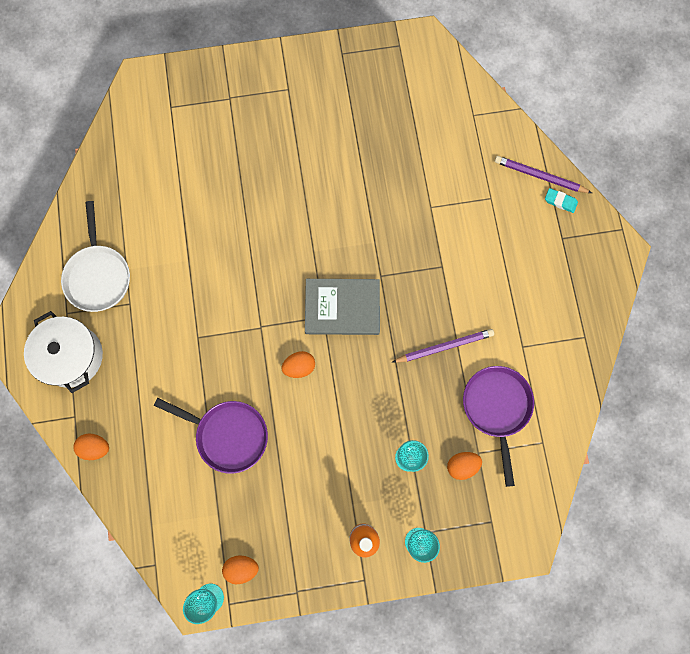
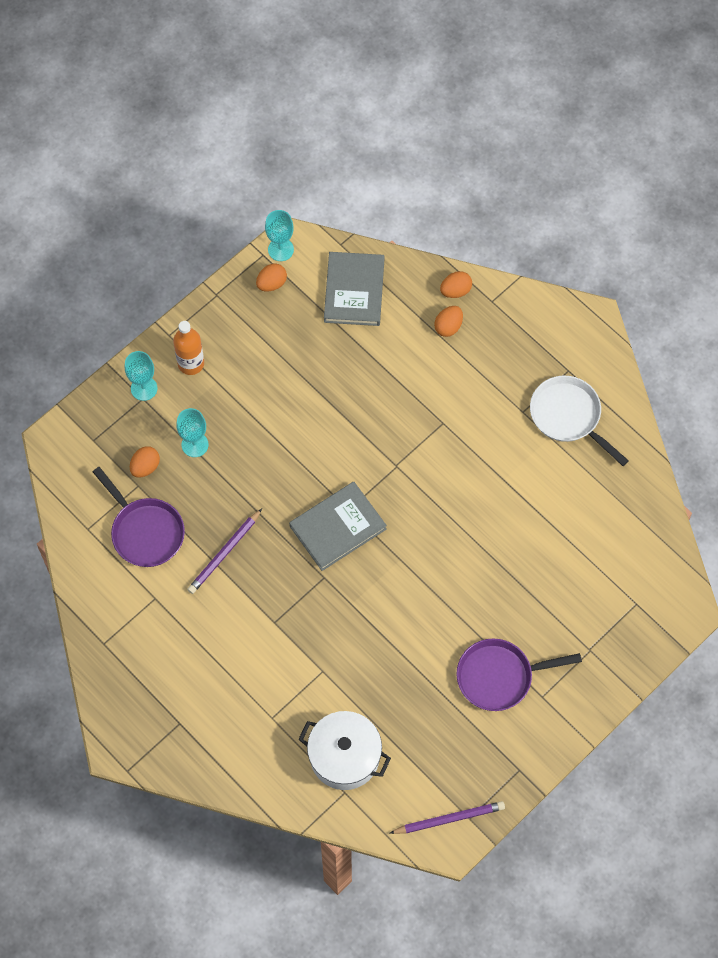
camera: 145 degrees right, 10 degrees down
white pot [24,311,103,393] -> white pot moved to [298,711,391,790]
purple pan [154,398,268,474] -> purple pan moved to [456,639,582,711]
orange egg [281,351,315,378] -> orange egg moved to [434,306,463,337]
purple pencil [495,156,592,193] -> purple pencil moved to [390,801,505,834]
turquoise eraser [545,188,578,213] -> none
none -> grey book [324,252,385,326]

